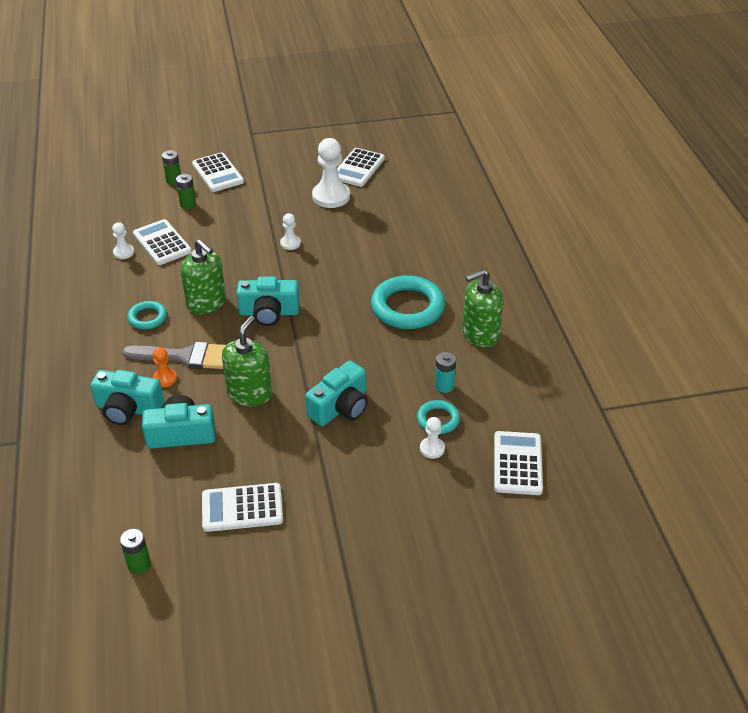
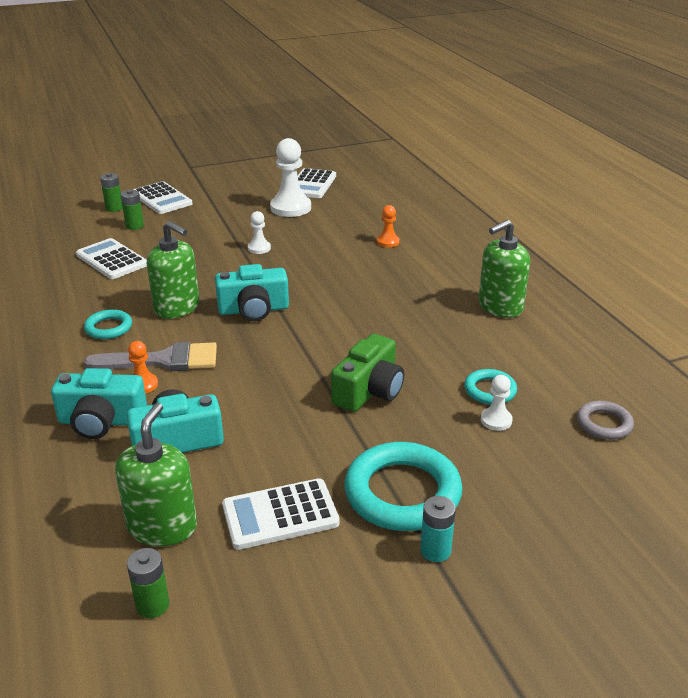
camera: 10 degrees left, 10 degrees down
white pawn [112,222,134,259] -> none
green soap dispenser [222,316,272,406] -> green soap dispenser moved to [115,403,197,546]
turquoise camera [305,361,368,426] -> green camera [331,334,404,412]
turquoise ring [371,275,445,329] -> turquoise ring moved to [344,442,463,531]
turquoise battery [435,352,456,393] -> turquoise battery moved to [420,496,456,562]
white calculator [494,431,543,495] -> grey ring [577,401,634,440]
none -> orange pawn [377,205,399,247]

